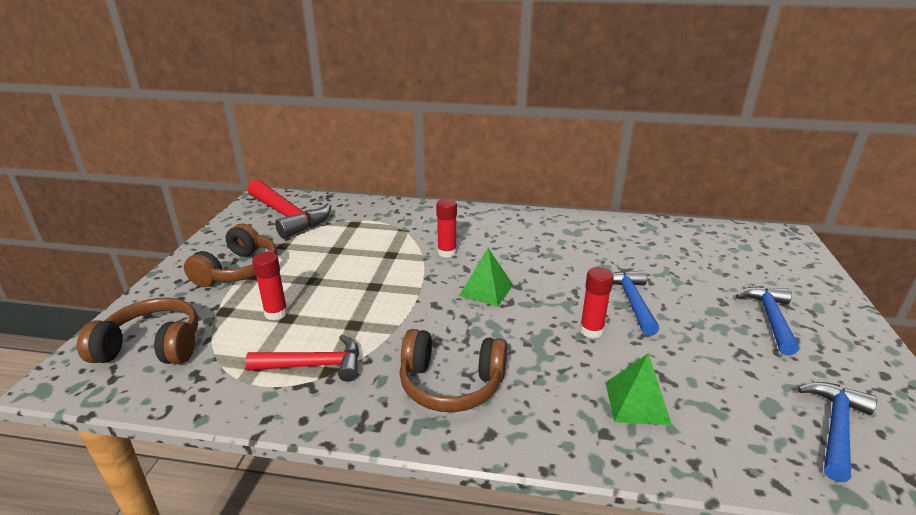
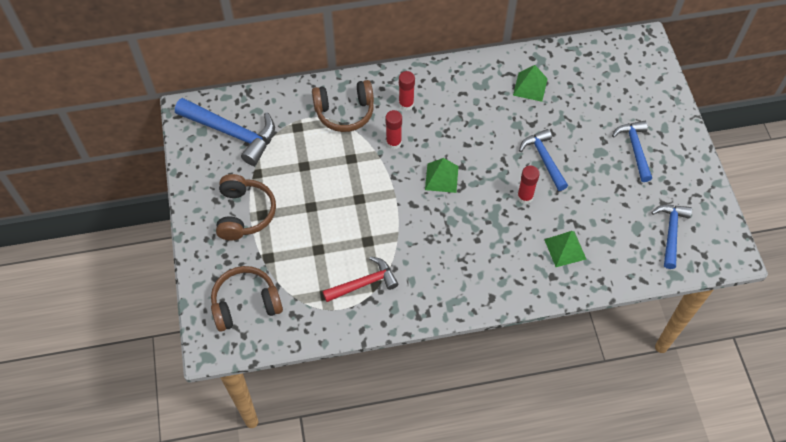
camera: 20 degrees left, 30 degrees up
red hammer [247,179,332,239] -> blue hammer [175,98,275,166]
red glue stick [252,252,288,320] -> red glue stick moved to [399,71,415,111]
brown headphones [399,329,507,412] -> brown headphones moved to [312,80,374,132]
none -> green pyramid [513,65,548,102]

